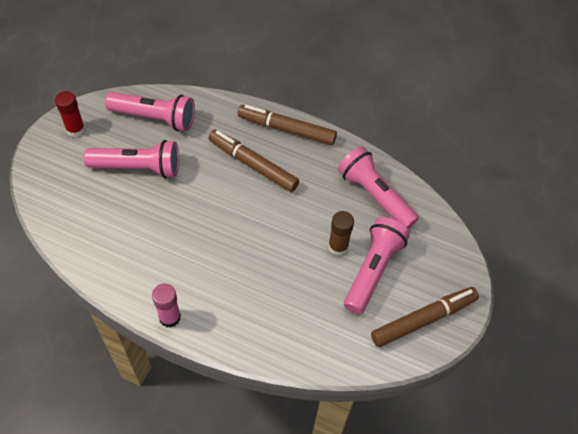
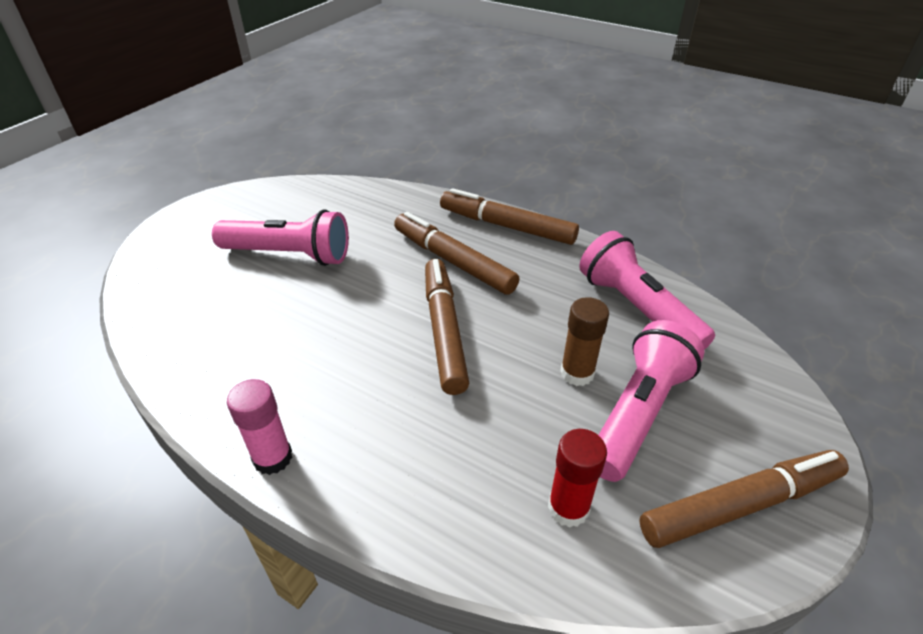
camera: 10 degrees right, 15 degrees down
red glue stick [55,91,85,137] -> red glue stick moved to [548,429,607,528]
pink flashlight [105,92,195,131] -> none
none -> brown marker [425,259,469,395]

